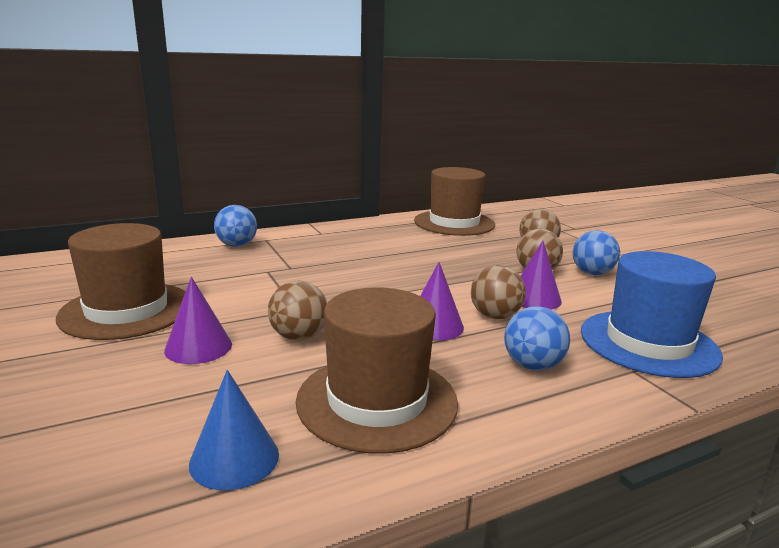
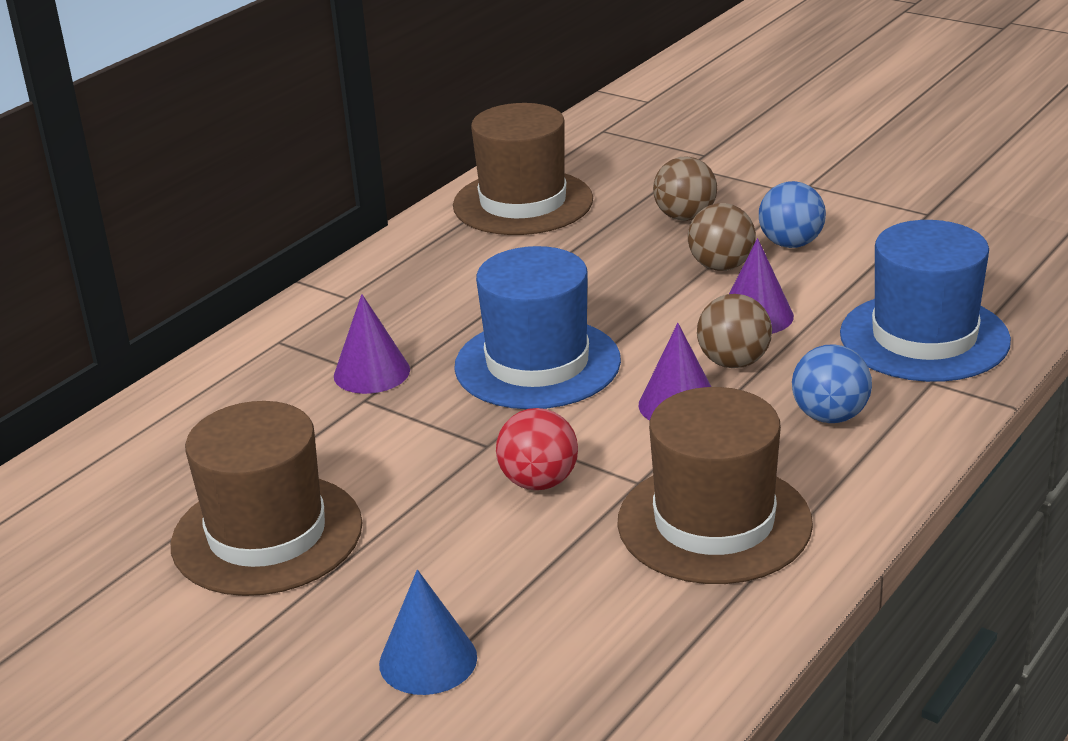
camera: 25 degrees left, 10 degrees up
purple cone [164,277,232,364] -> purple cone moved to [334,294,410,394]
blue cone [189,370,279,491] -> blue cone moved to [379,570,477,695]
blue ball [214,205,257,247] -> none
brown ball [268,281,327,340] -> red ball [496,408,578,490]
none -> blue hat [454,246,621,409]

